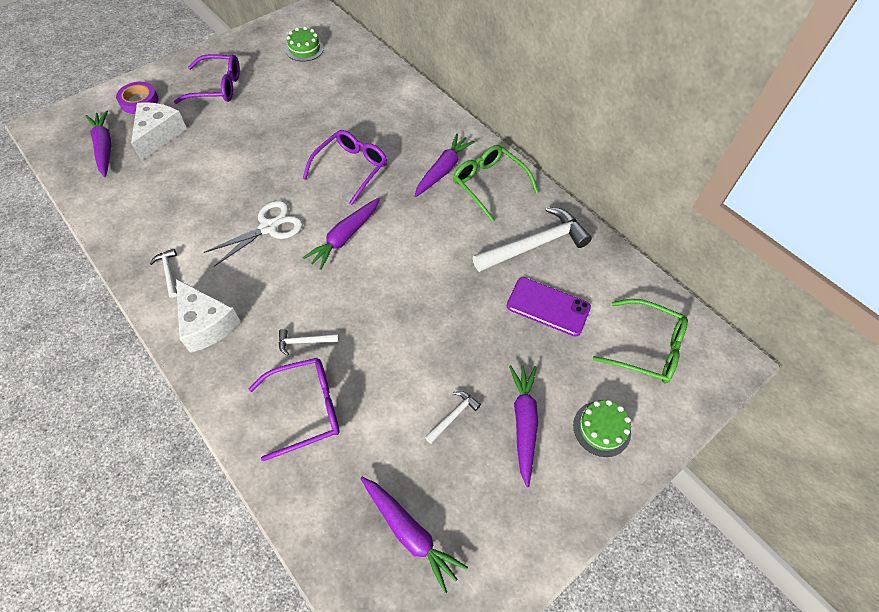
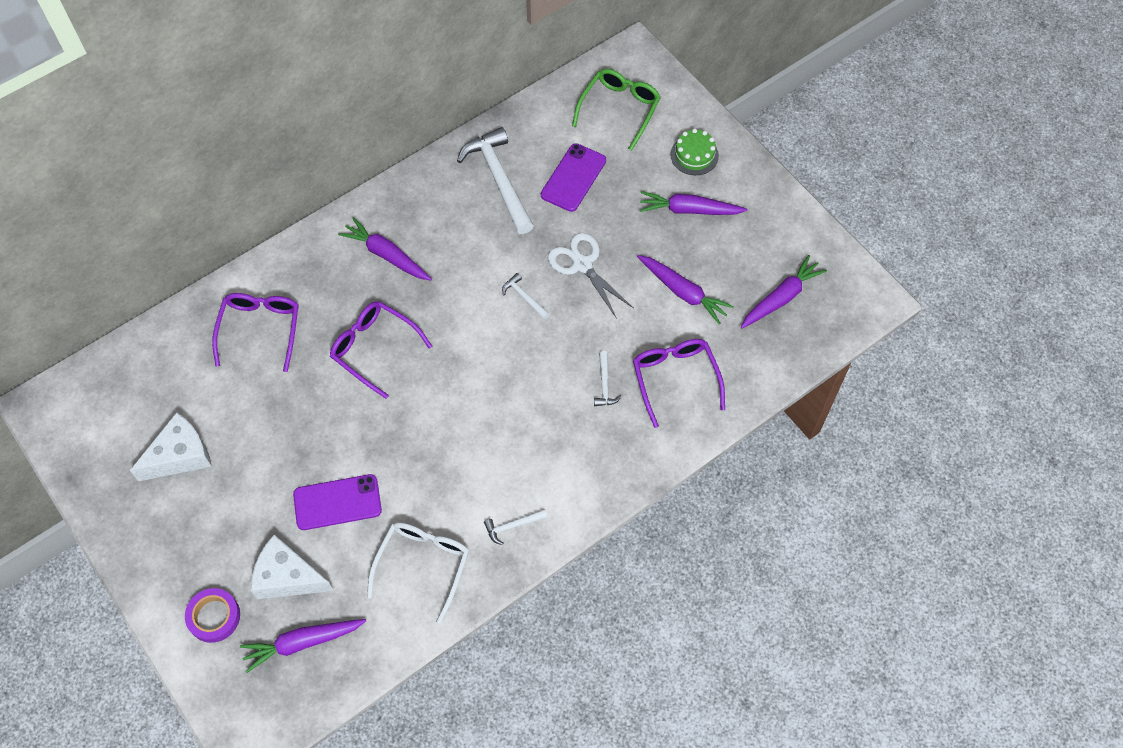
camera: 85 degrees left, 5 degrees up
purple glasses [174,54,240,104] -> purple glasses moved to [212,293,299,372]
white cheese [176,279,241,353] -> white cheese moved to [130,412,212,481]
white scissors [203,201,303,267] -> white scissors moved to [548,233,633,319]
green cake [286,27,324,61] -> none
purple carrot [303,198,380,270] -> purple carrot moved to [637,255,734,324]
white hammer [425,391,481,444] -> white hammer moved to [502,273,550,319]
green glasses [453,145,539,222] -> none
none -> purple phone [293,474,382,530]
none -> white glasses [367,522,469,624]

